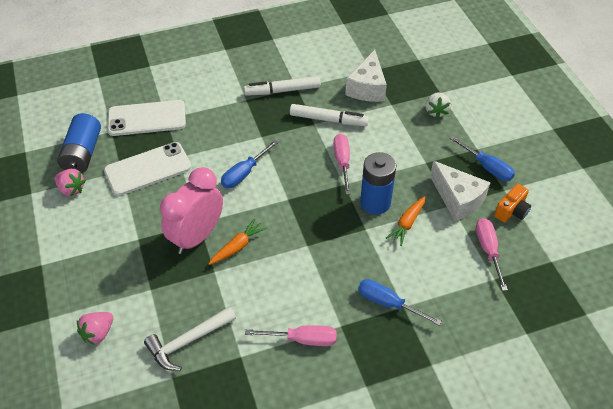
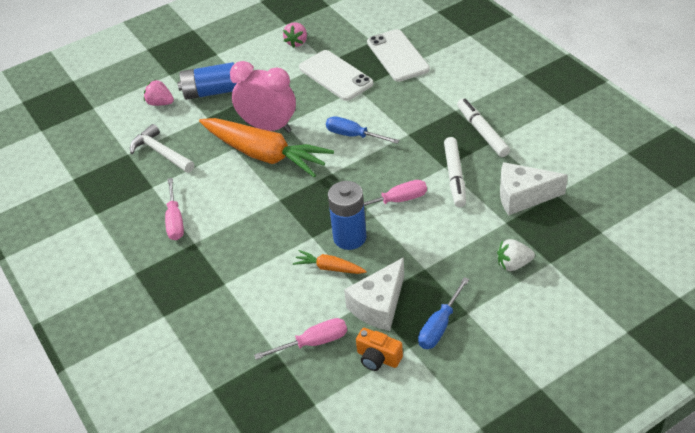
camera: 80 degrees right, 5 degrees down
blue battery [57,113,101,173] -> blue battery moved to [177,62,237,100]
orange carrot [209,218,267,265] -> orange carrot [199,118,334,178], size x2.27
blue screwdriver [358,279,442,326] -> none

